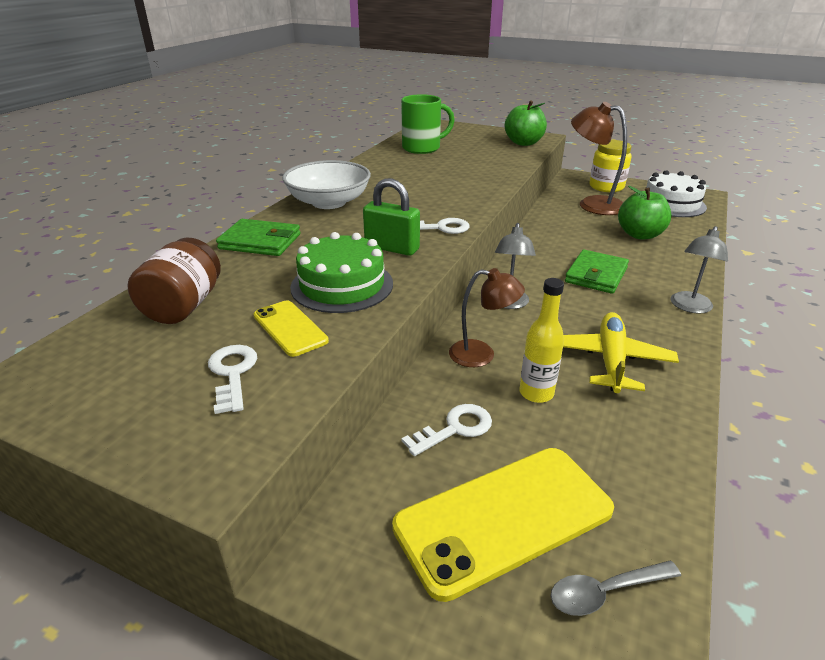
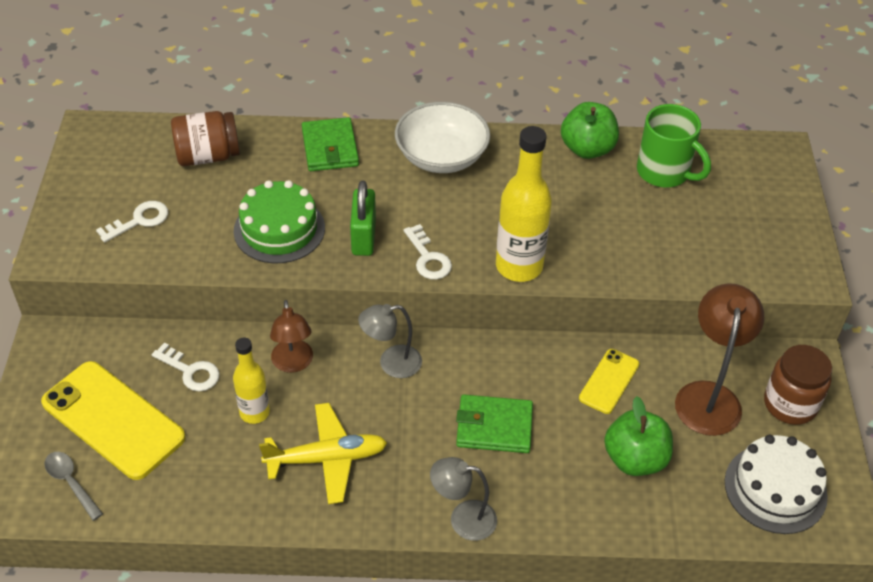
camera: 65 degrees right, 15 degrees up
yellow phone [254,300,329,357] -> yellow phone moved to [579,349,640,414]
green apple [505,100,547,146] -> green apple moved to [561,102,619,159]
yellow jar [589,140,632,192] -> brown jar [764,345,832,425]
none -> yellow bottle [496,126,552,282]

